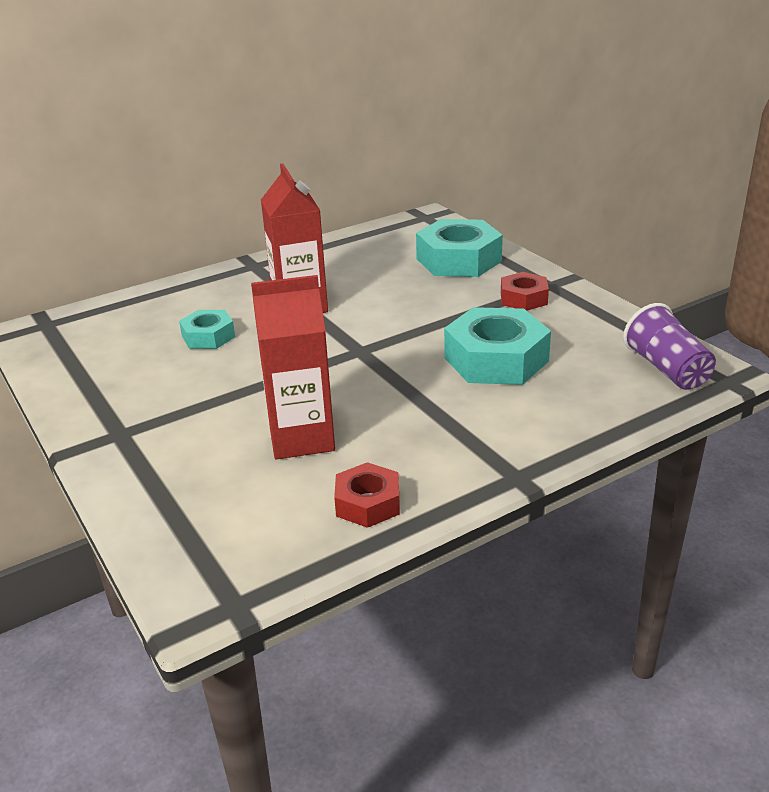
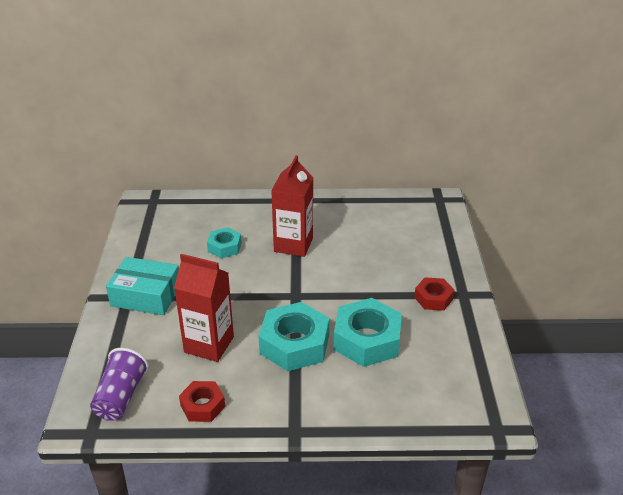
camera: 30 degrees right, 5 degrees up
turquoise nut [416,219,503,277] -> turquoise nut moved to [259,302,330,371]
purple cup [623,303,716,390] -> purple cup moved to [90,348,149,421]
none -> turquoise box [106,257,179,315]

